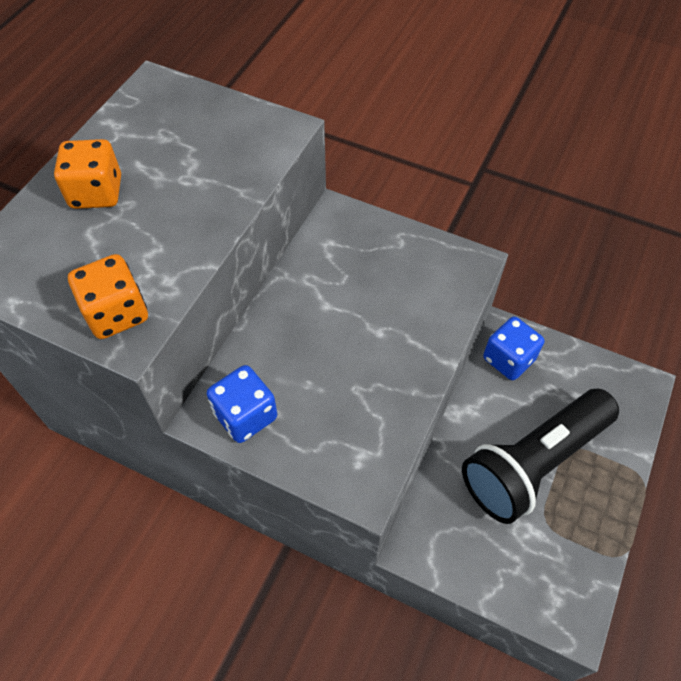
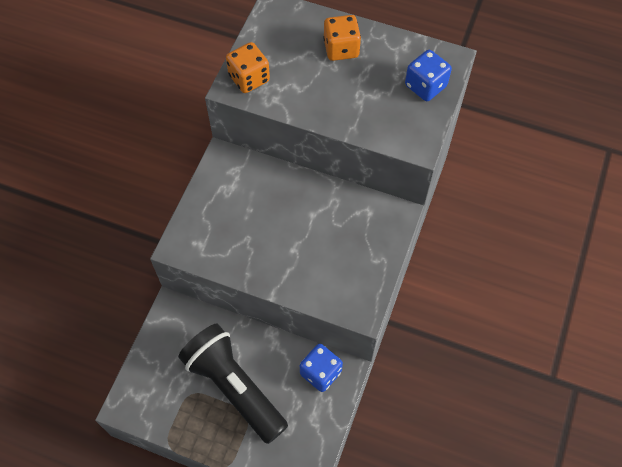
camera: 85 degrees right, 5 degrees up
blue dice [207,365,277,443] -> blue dice moved to [405,50,452,101]

